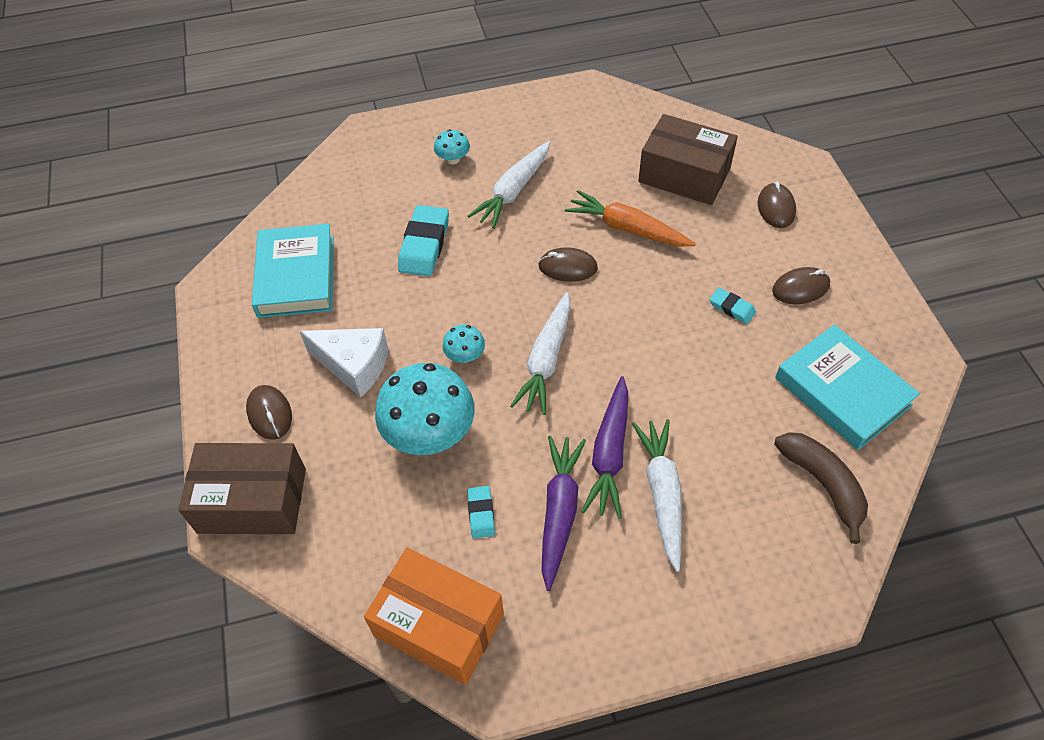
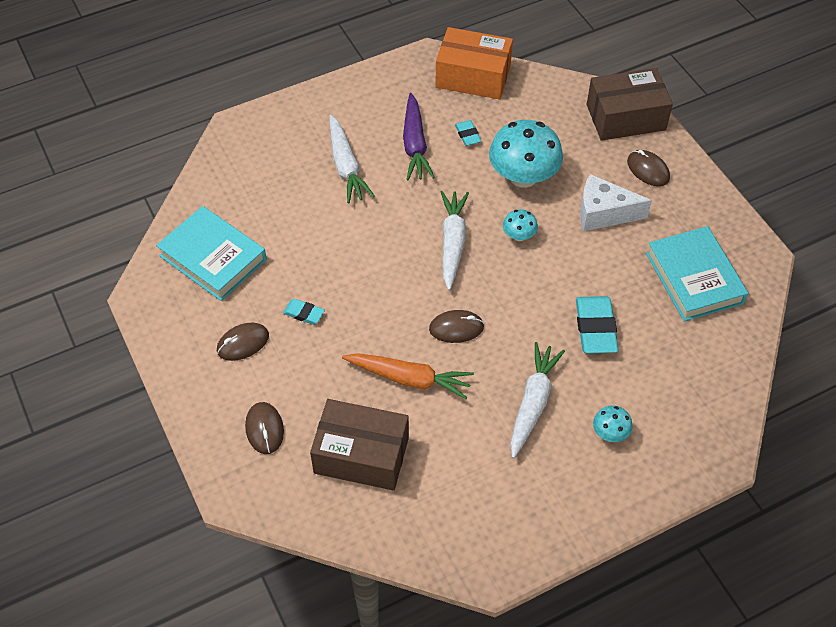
camera: 165 degrees right, 0 degrees up
purple carrot [581,376,628,518] -> none
brown banana [774,432,868,544] -> none

